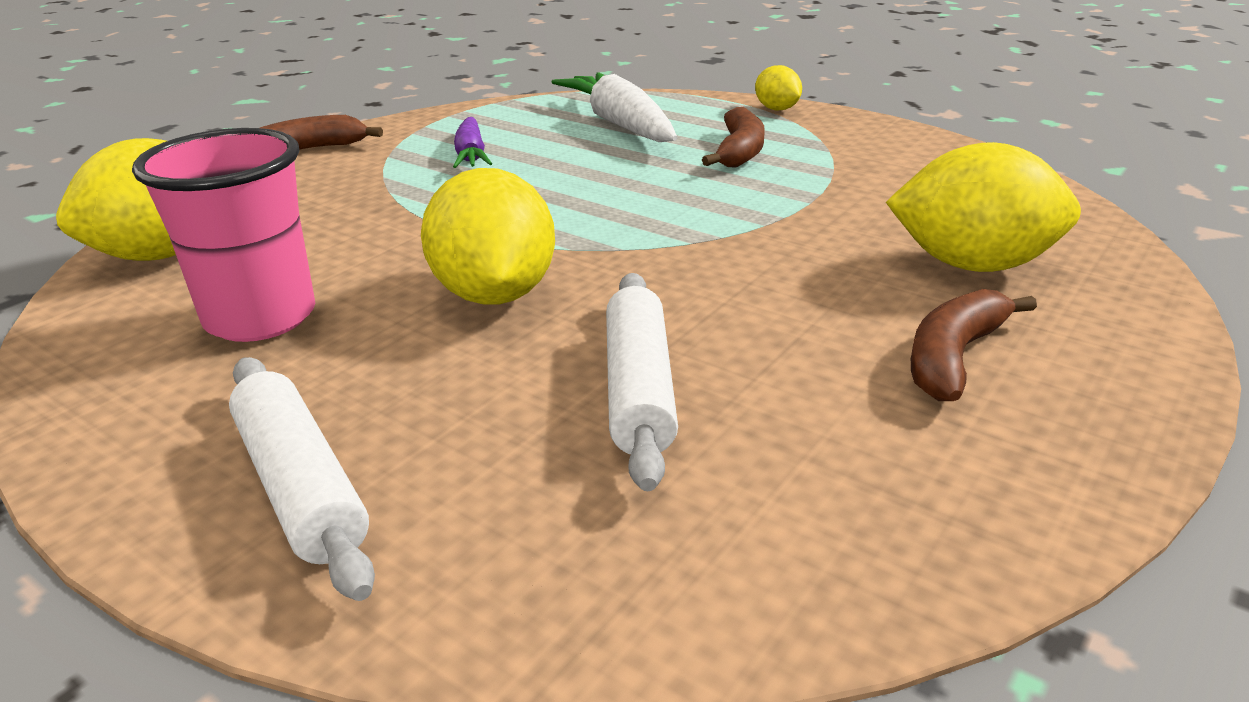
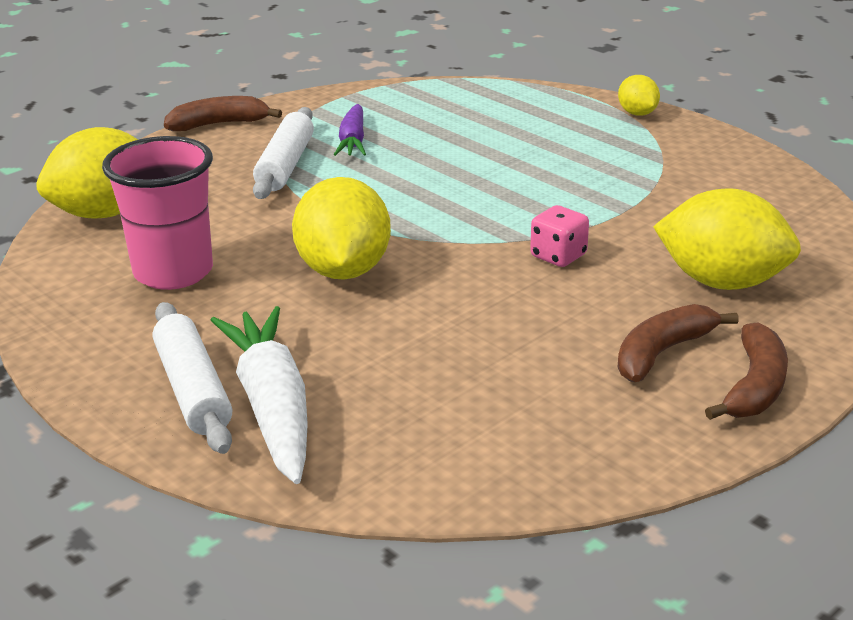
camera: 10 degrees right, 0 degrees up
white carrot [552,73,677,142] -> white carrot moved to [210,306,308,484]
white rolling pin [606,273,678,491] -> white rolling pin moved to [253,107,314,199]
brown banana [702,107,765,168] -> brown banana moved to [705,322,788,420]
none -> pink dice [530,205,589,267]

